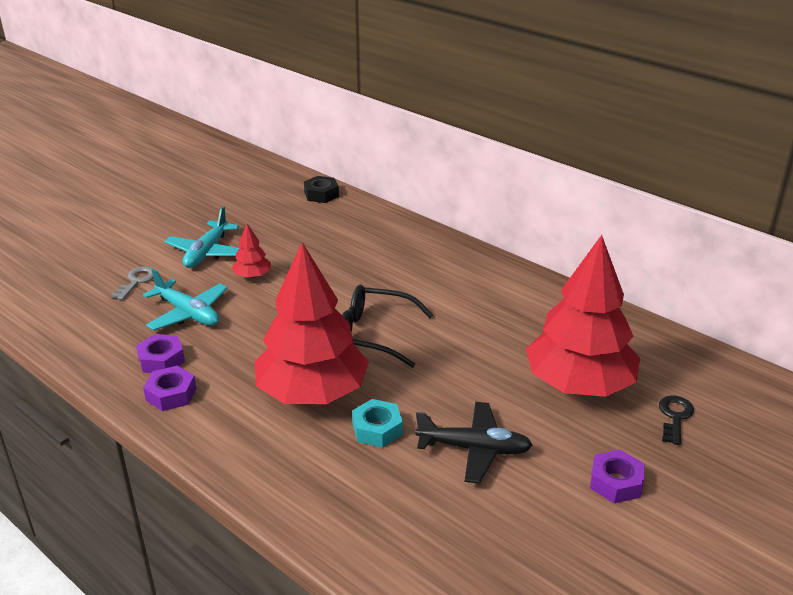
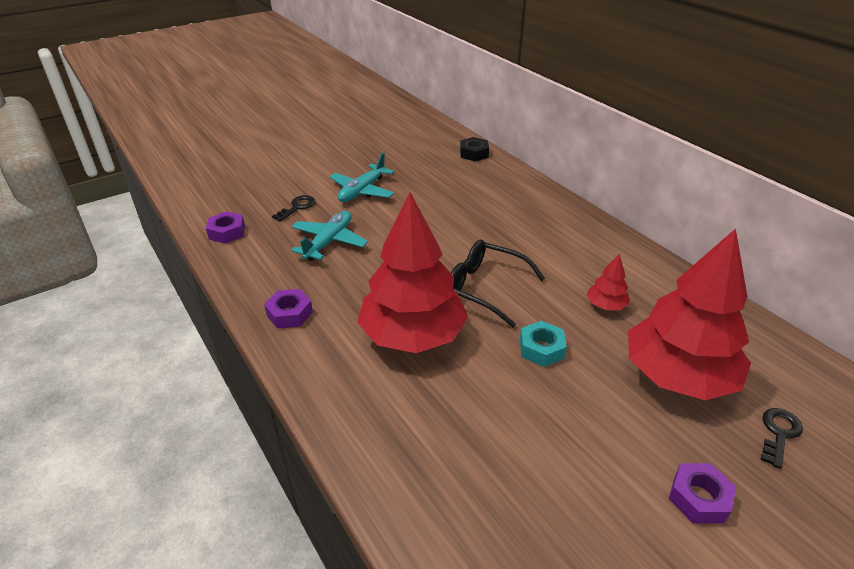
camera: 15 degrees right, 5 degrees up
grey key [111,266,153,300] -> black key [272,195,315,222]
purple nut [136,334,185,373] -> purple nut moved to [206,211,245,244]
turquoise plane [143,269,228,330] -> turquoise plane turned 120 degrees counterclockwise [291,211,368,261]
red tree [232,224,271,278] -> red tree moved to [587,254,630,310]
turquoise nut [352,399,403,448] -> turquoise nut moved to [520,321,567,367]
black plane [415,402,533,484] -> none

